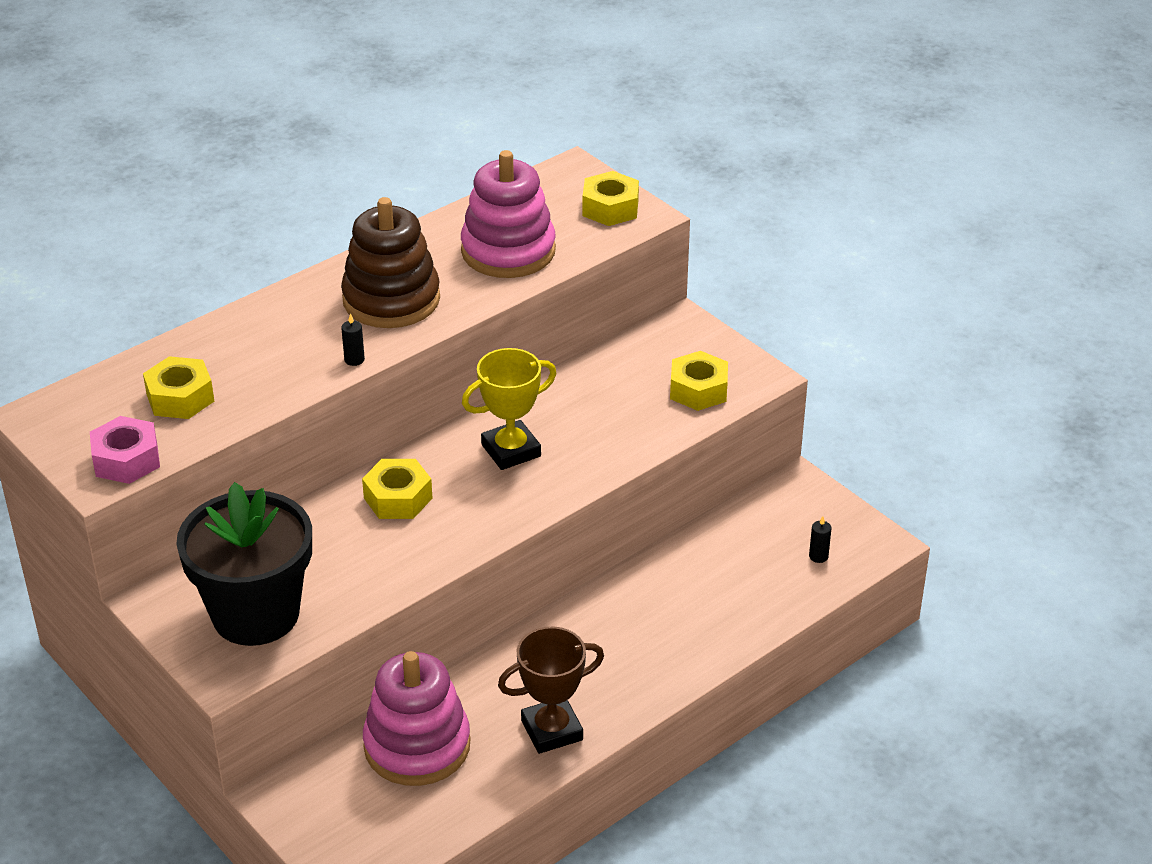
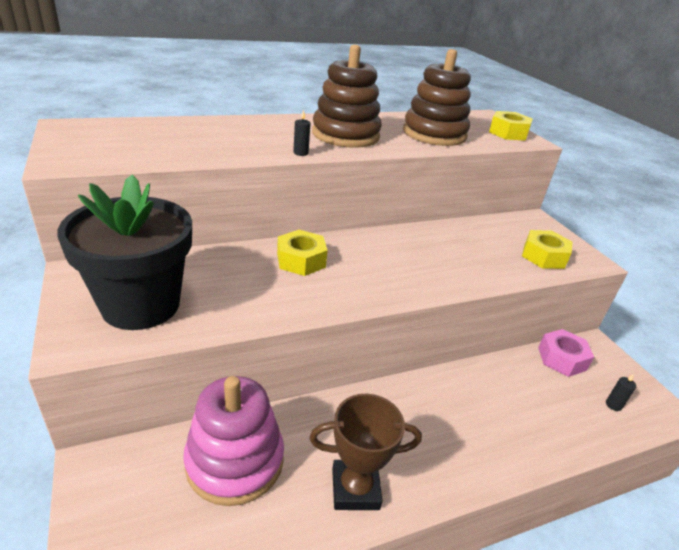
camera: 15 degrees right, 5 degrees down
pink nut [90,416,160,484] -> pink nut moved to [538,329,594,377]
yellow nut [143,356,214,419] -> none
pink stacking toy [461,150,556,278] -> brown stacking toy [403,49,471,146]
yellow trophy [462,348,557,470] -> none

